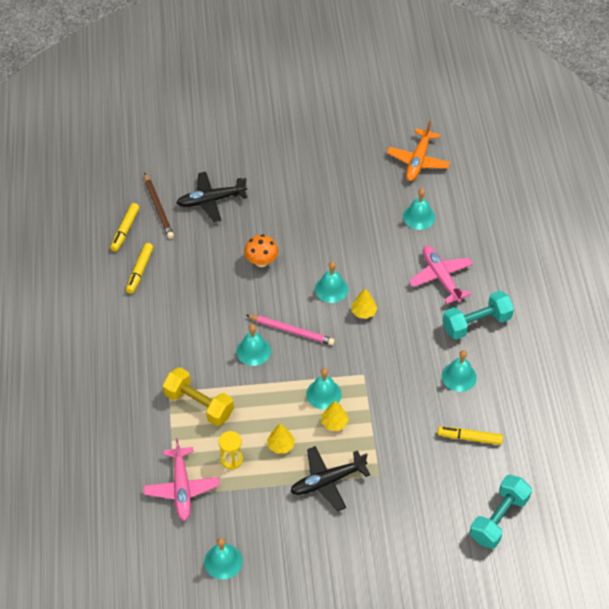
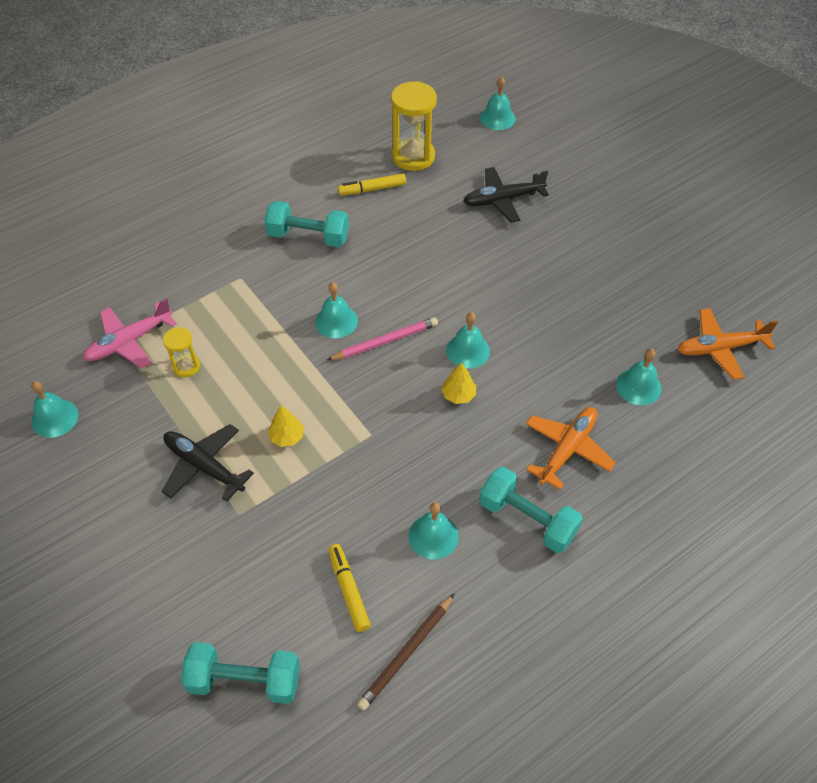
camera: 60 degrees right, 0 degrees up
yellow marker [110,203,140,252] -> yellow hourglass [391,81,437,171]
brown pencil [144,173,174,239] -> brown pencil moved to [357,593,455,711]
yellow dumbbell [163,367,234,426] -> none
black plane [177,172,247,222] -> black plane turned 60 degrees counterclockwise [463,167,549,223]
orange mushroom [244,234,278,267] -> none
pink pencil [246,315,335,345] -> pink pencil turned 105 degrees counterclockwise [327,317,438,360]
yellow tree [267,424,295,454] -> none
turquoise bell [306,368,342,410] -> turquoise bell moved to [480,77,516,130]
pink plane [409,246,473,304] -> orange plane [526,407,616,490]
none -> turquoise dumbbell [264,201,349,247]

